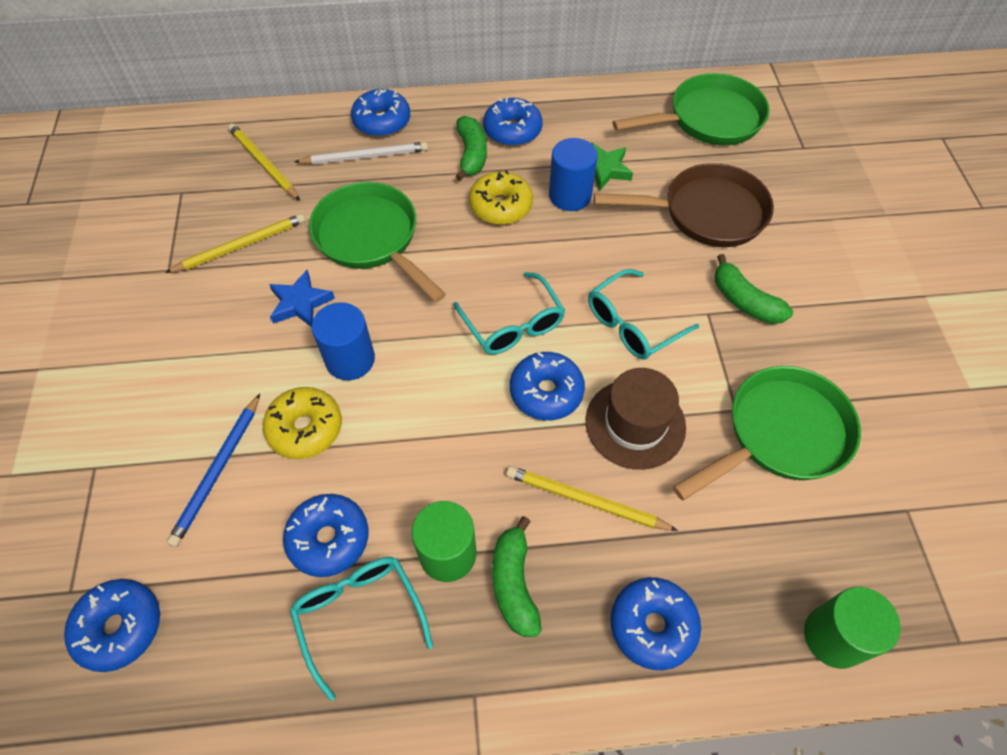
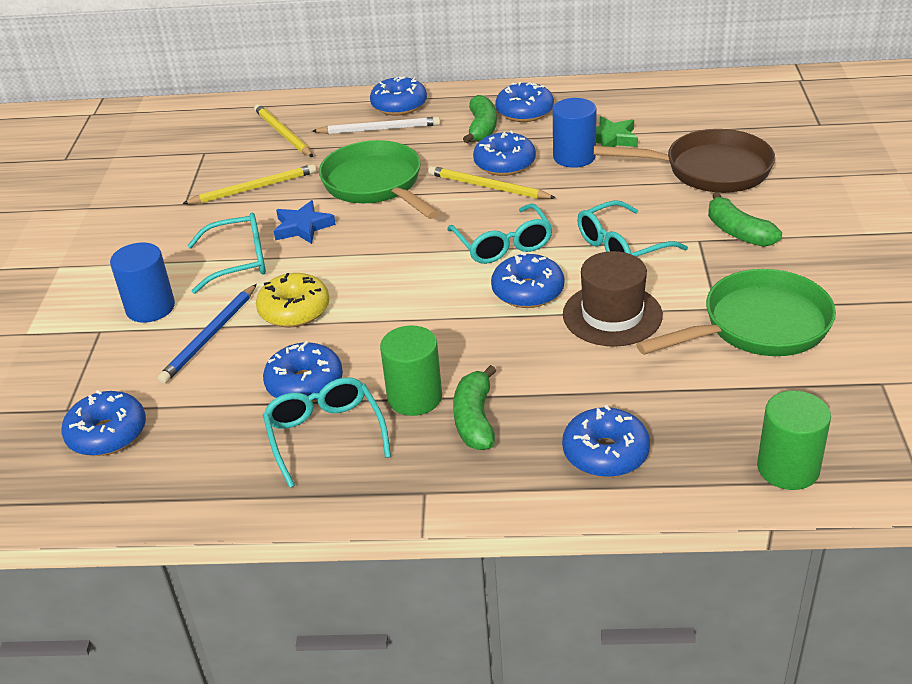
camera: 10 degrees right, 20 degrees down
blue cylinder [312,302,375,380] -> blue cylinder moved to [110,242,175,323]
yellow donut [469,170,533,225] -> blue donut [473,131,536,176]
yellow pencil [506,466,678,531] -> yellow pencil moved to [428,166,556,199]
green pan [613,73,770,145] -> none
none -> turquoise glasses [187,213,266,294]

